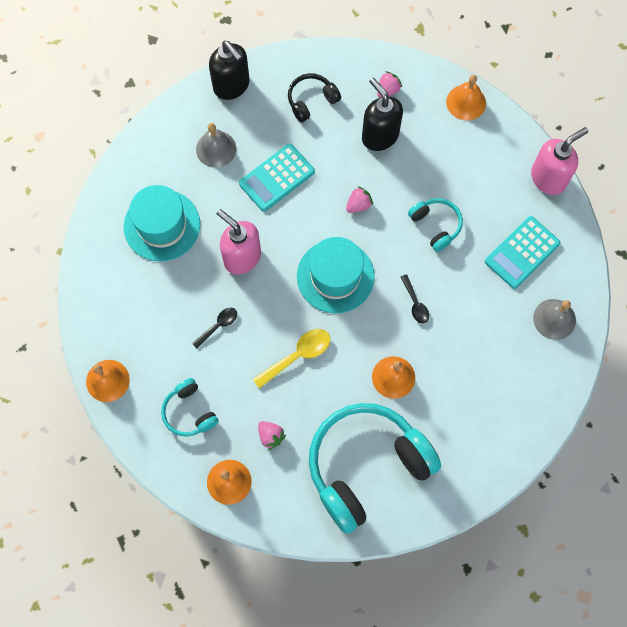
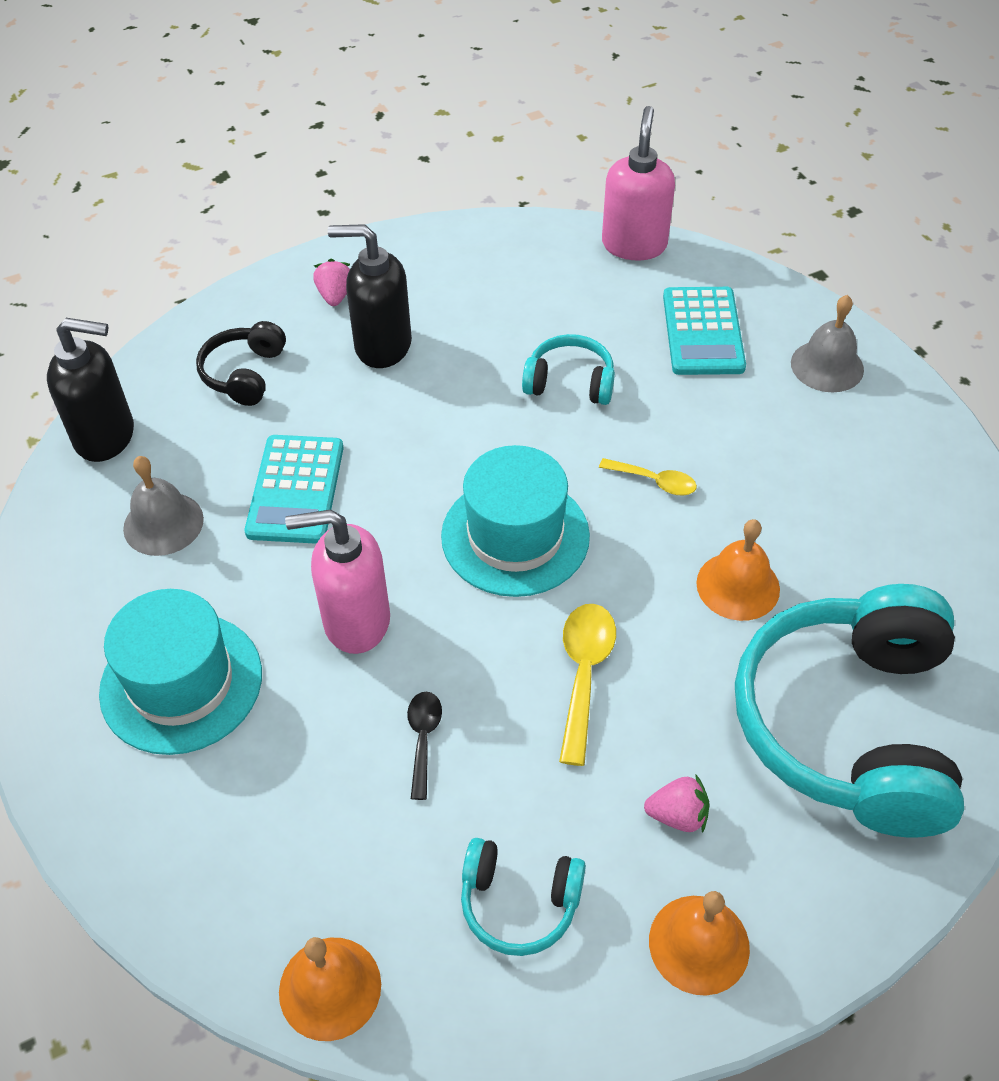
camera: 45 degrees left, 20 degrees down
pink strawberry [346,186,373,213] -> none
black spoon [401,274,429,324] -> yellow spoon [599,458,697,495]
orange bell [446,75,486,121] -> none

